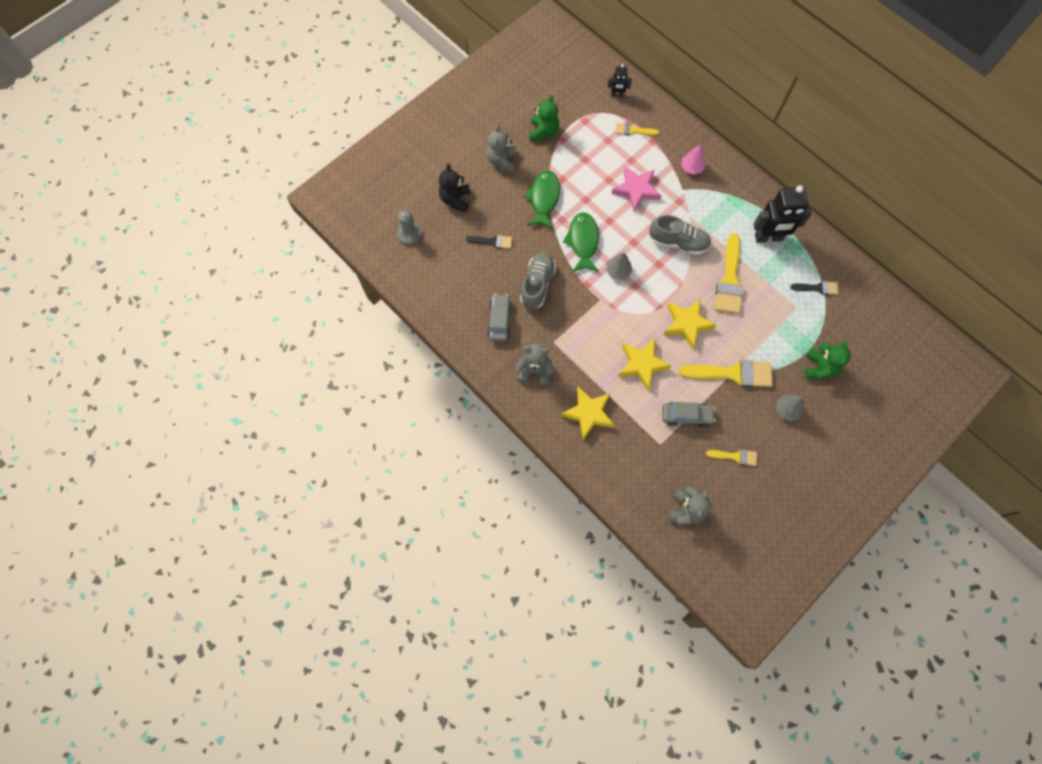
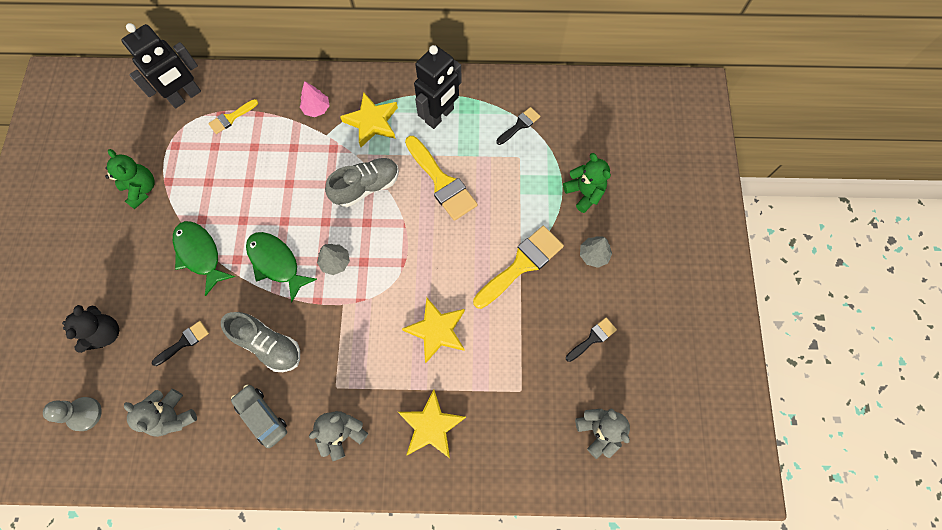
camera: 45 degrees left, 0 degrees up
black teddy bear [439,164,470,212] -> black teddy bear turned 135 degrees counterclockwise [62,305,119,353]
grey teddy bear [487,124,517,173] -> grey teddy bear moved to [124,389,197,437]
grey shoe [520,252,556,310] -> grey shoe turned 150 degrees clockwise [221,312,300,372]
black robot [608,64,632,97] -> black robot [121,23,201,108], size x1.99
pink star [612,166,661,212] -> none
grey car [662,402,715,427] -> none
yellow star [664,299,716,349] -> yellow star moved to [340,92,398,147]
yellow brush [706,450,757,466] -> black brush [566,318,617,362]

